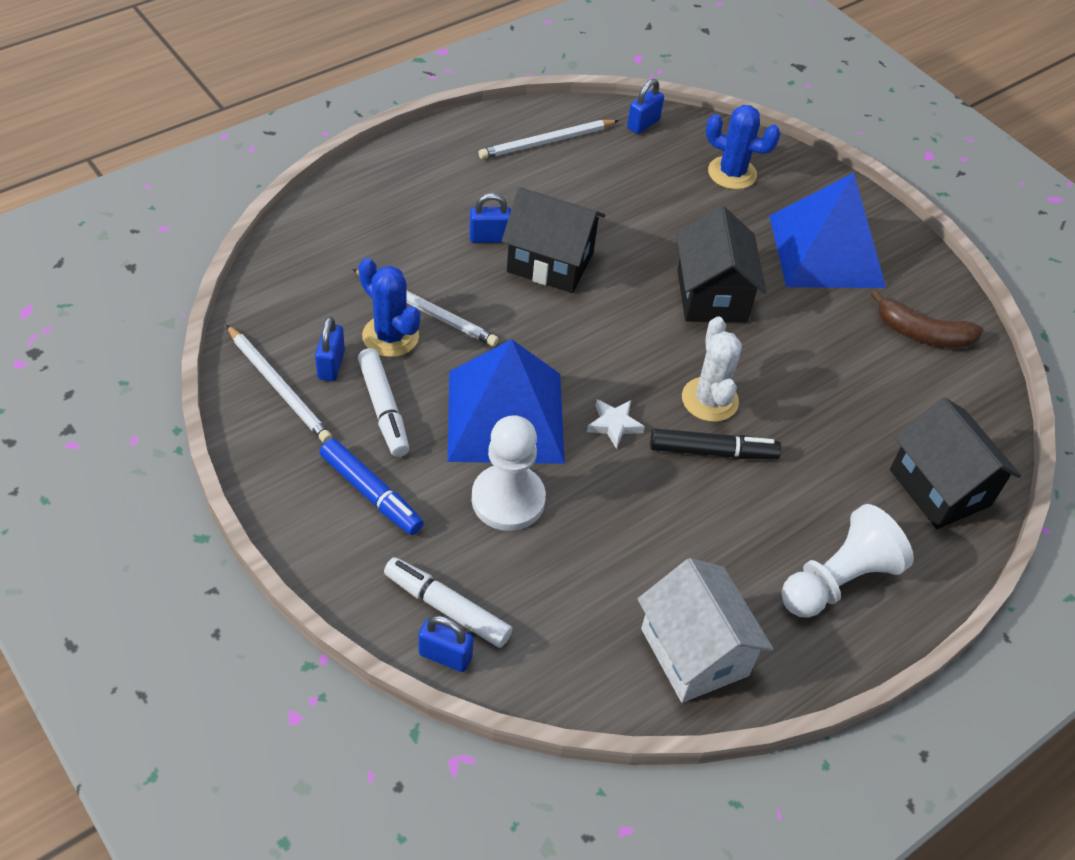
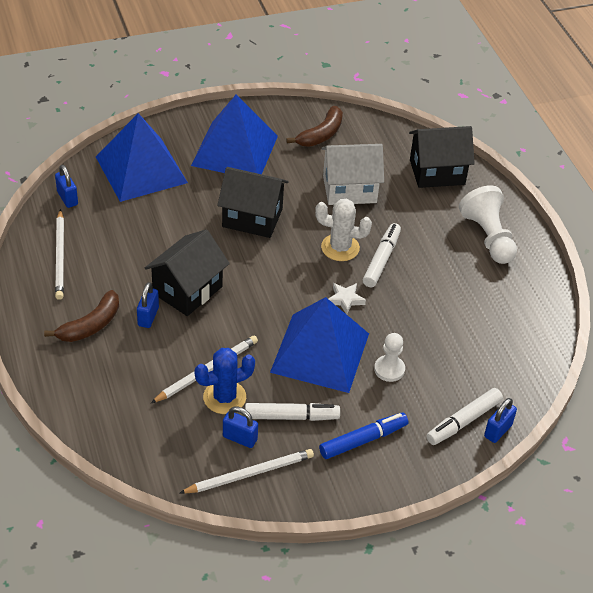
camera: 70 degrees left, 5 degrees down
white pawn [471,415,546,531] -> white pawn [374,333,405,382], size x0.61
white house [638,558,774,703] -> white house moved to [321,144,384,205]
black marker [650,429,781,459] -> white marker [363,223,401,287]
blue cactus [706,105,781,190] -> blue pyramid [96,113,188,202]
none -> brown banana [44,290,119,342]

